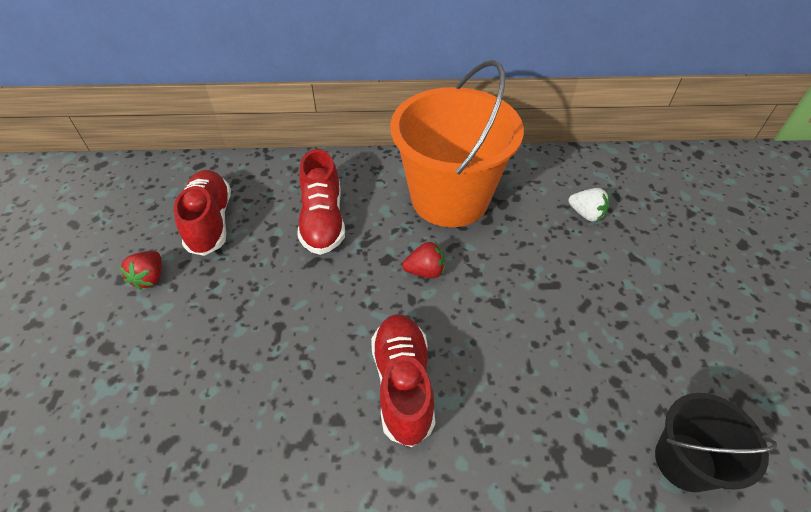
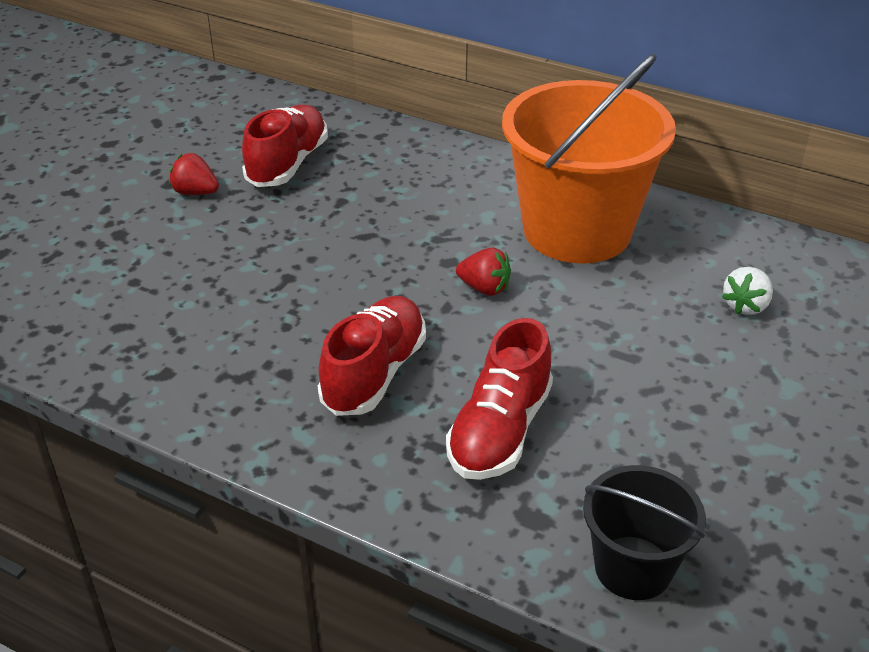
camera: 30 degrees right, 10 degrees down
red strawberry [119,251,162,290] -> red strawberry turned 75 degrees clockwise [169,153,219,195]
red shoe [297,149,345,255] -> red shoe moved to [446,318,553,480]
white strawberry [568,188,609,222] -> white strawberry turned 60 degrees clockwise [722,267,773,315]

